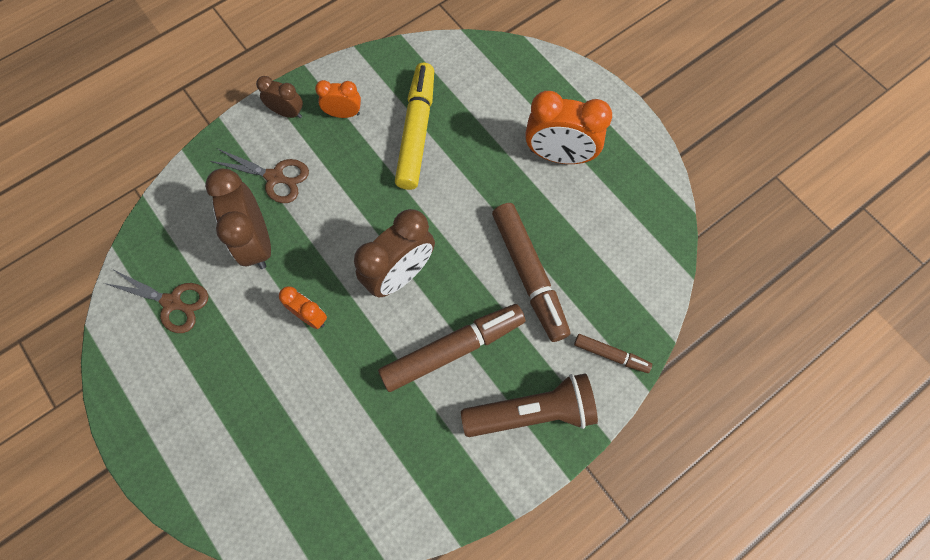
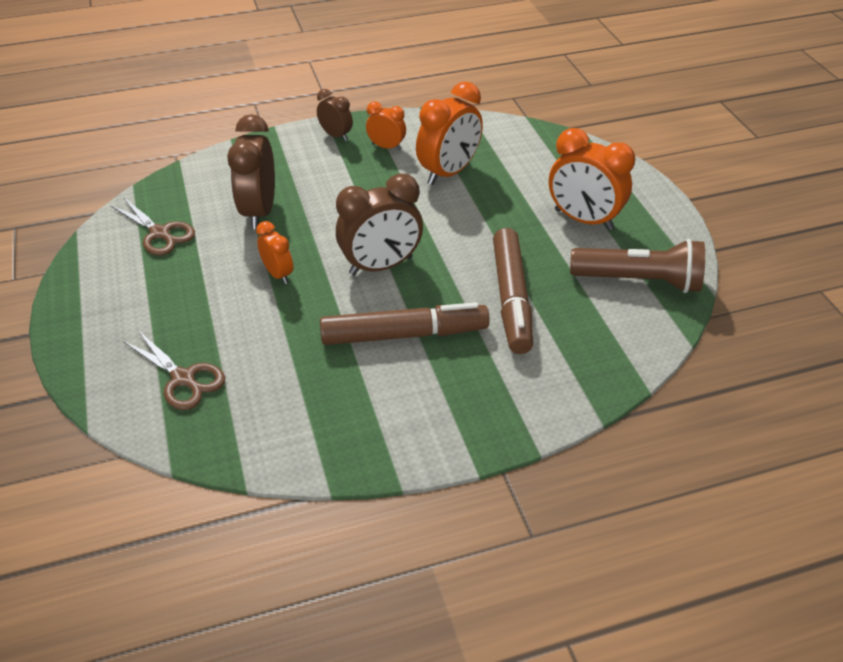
camera: 20 degrees right, 25 degrees down
brown scissors [210,148,309,203] -> brown scissors moved to [123,331,225,410]
yellow marker [395,63,434,190] -> orange clock [416,82,483,185]
brown flashlight [461,373,598,437] -> brown flashlight moved to [570,239,705,293]
brown marker [574,334,652,373] -> none

